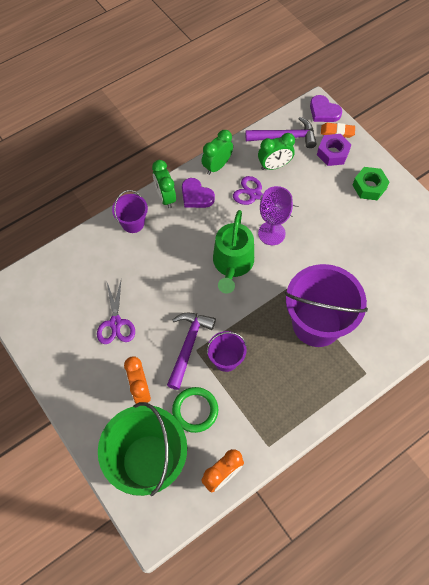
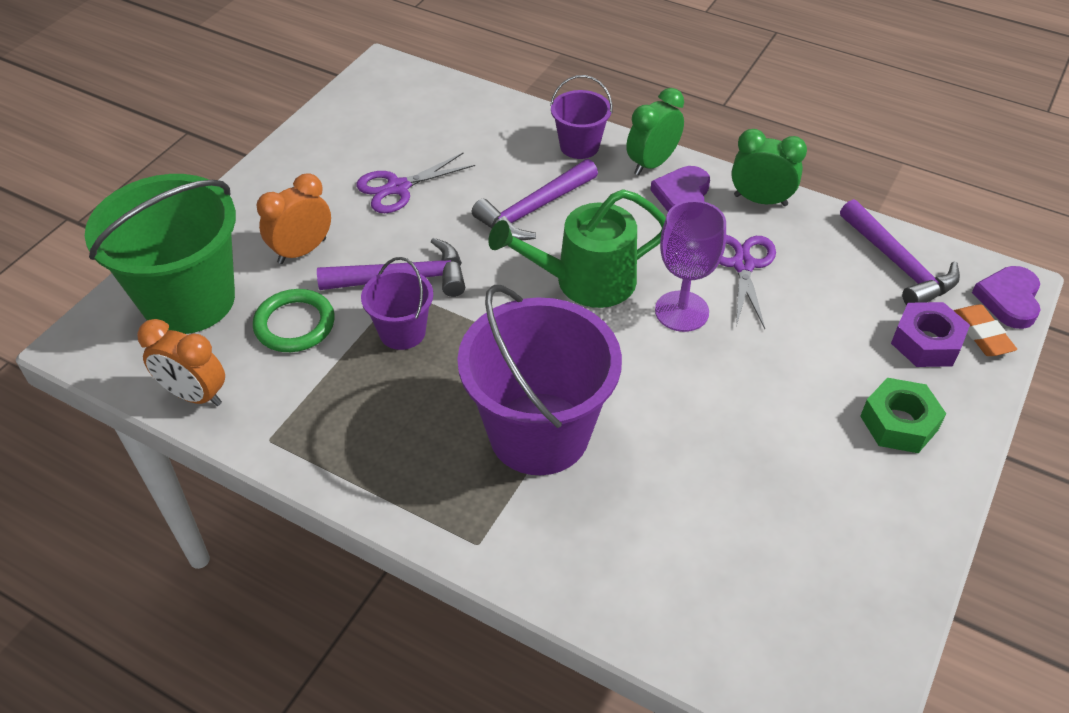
camera: 65 degrees right, 15 degrees down
green clock [258,133,295,170] -> none
none -> purple hammer [472,159,598,241]

